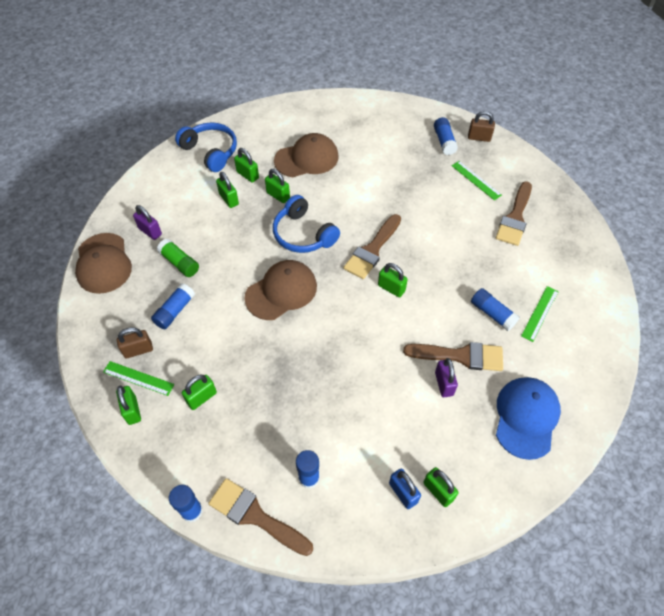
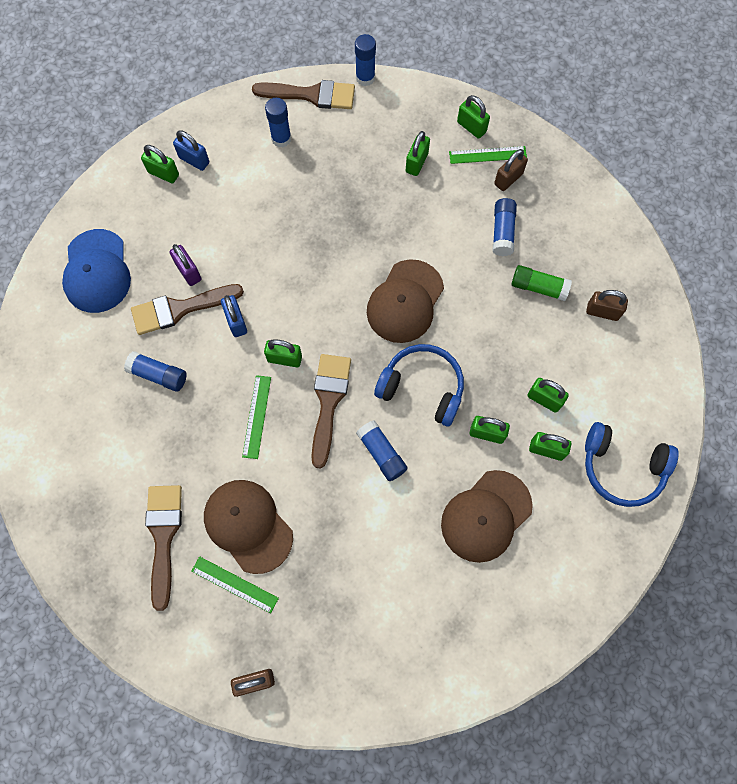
camera: 155 degrees right, 15 degrees up
brown cap [75,233,132,294] -> brown cap moved to [204,480,293,574]
purple padlock [133,205,162,240] -> brown padlock [586,290,628,321]
blue glue stick [434,117,458,155] -> blue glue stick moved to [356,420,408,481]
green ruler [521,286,559,342] -> green ruler moved to [242,375,271,459]
none -> blue padlock [221,295,247,337]

